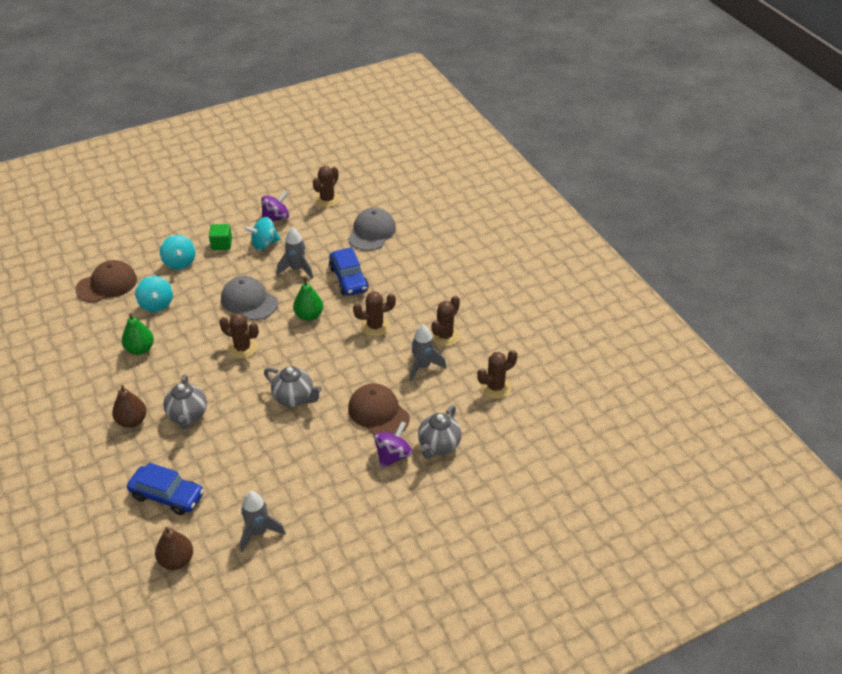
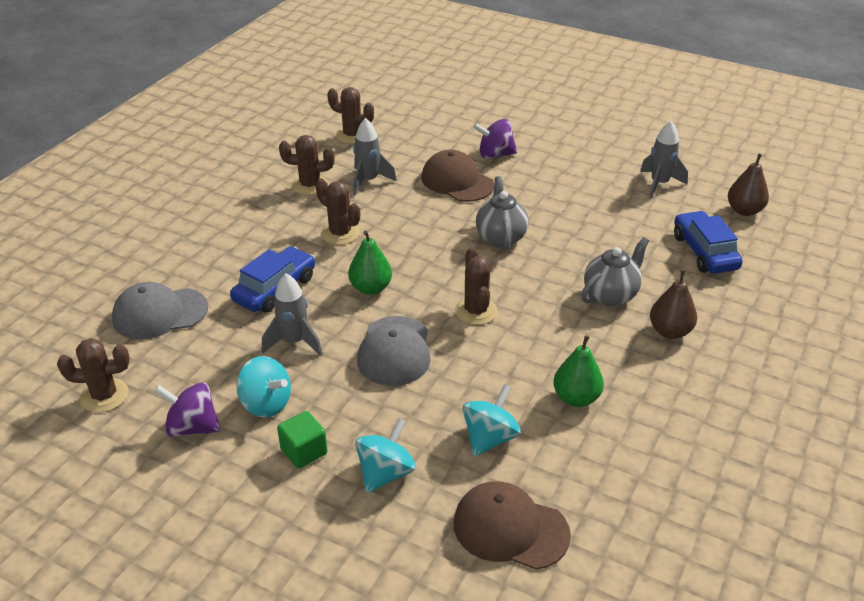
camera: 125 degrees left, 5 degrees down
brown cap [348,384,410,435] -> brown cap turned 120 degrees clockwise [421,150,494,202]
grey teapot [418,405,462,459] -> none

